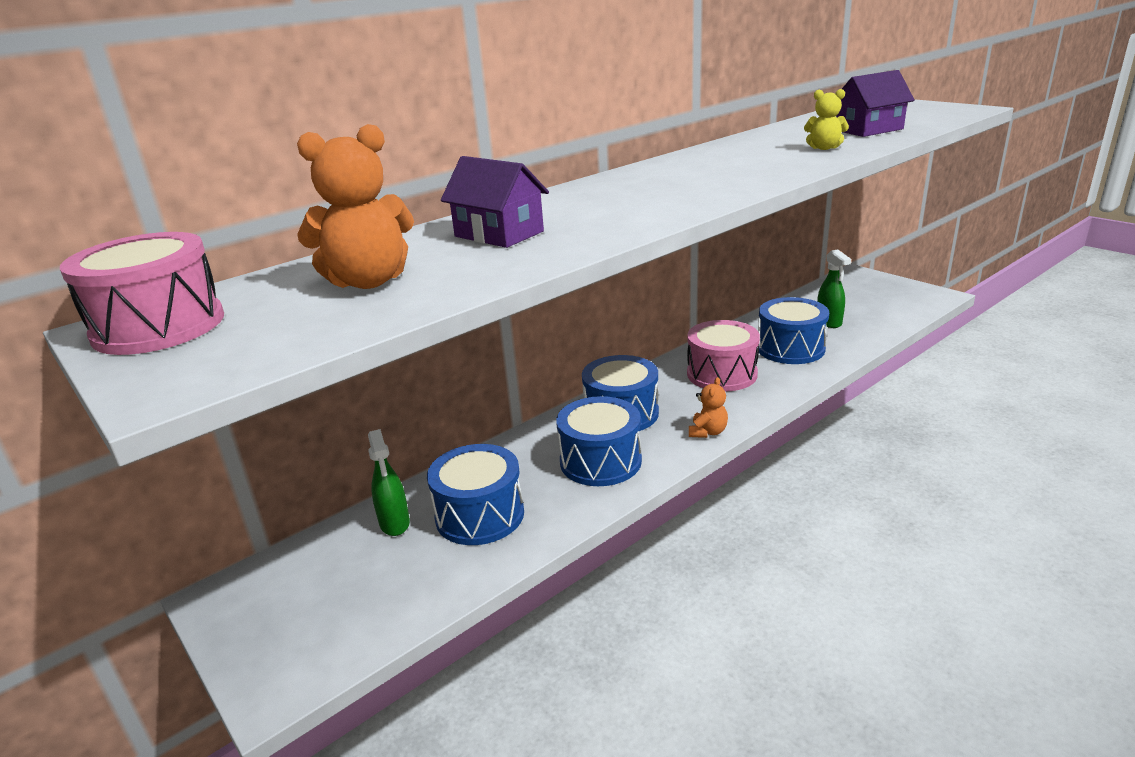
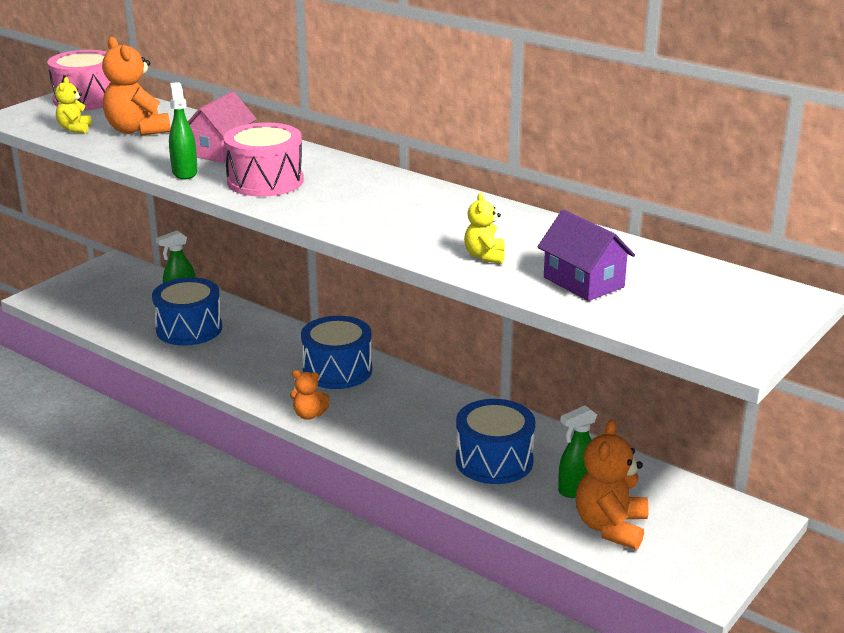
camera: 75 degrees right, 0 degrees up
purple house [441,156,549,248] -> pink house [188,91,257,163]
blue drum [556,396,642,486] -> none
pink drum [687,320,760,392] -> pink drum moved to [223,123,304,197]
none -> yellow teddy bear [55,77,92,133]
none -> green spray bottle [169,82,198,179]
none -> orange teddy bear [576,420,649,550]

